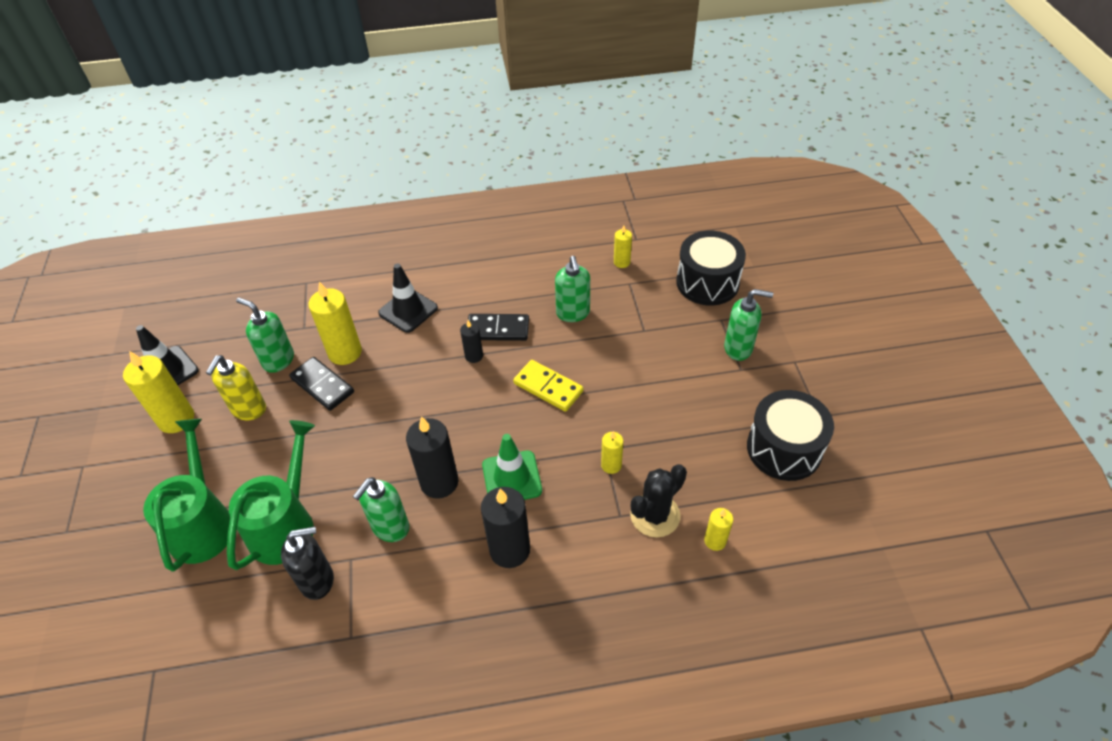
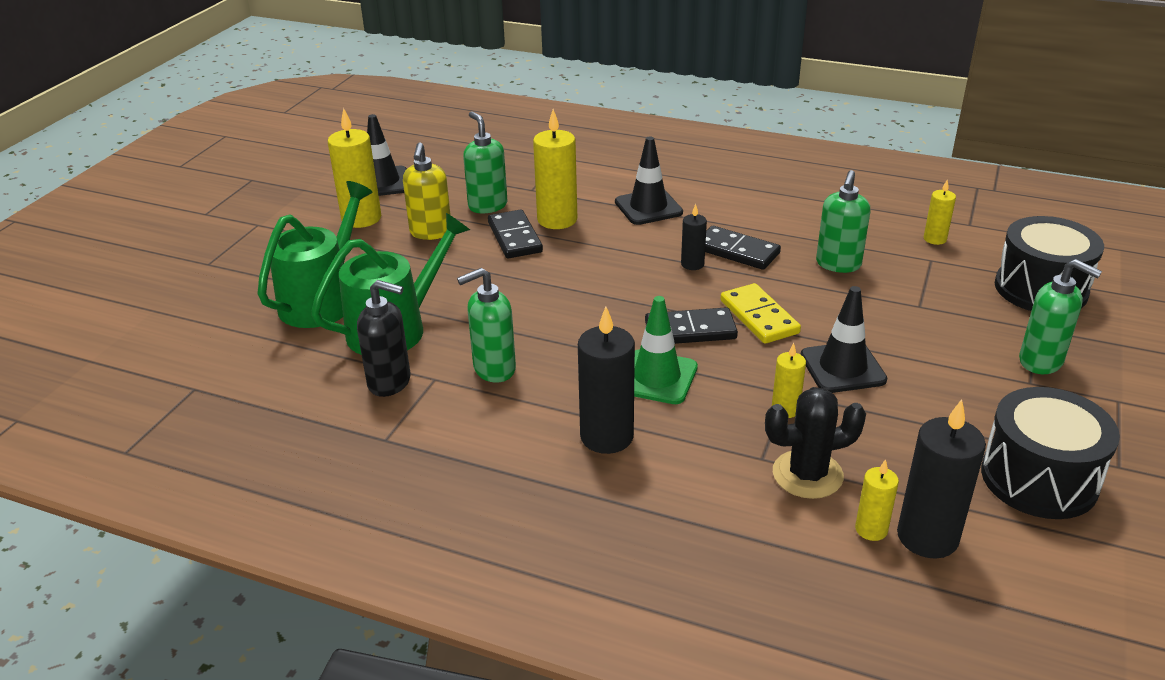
camera: 30 degrees right, 15 degrees down
yellow soap dispenser [206,355,266,420] -> yellow soap dispenser turned 45 degrees counterclockwise [403,142,451,240]
black candle [406,416,459,499] -> black candle moved to [897,399,986,559]
none -> black domino [645,307,738,344]
none -> black traffic cone [800,286,887,393]

